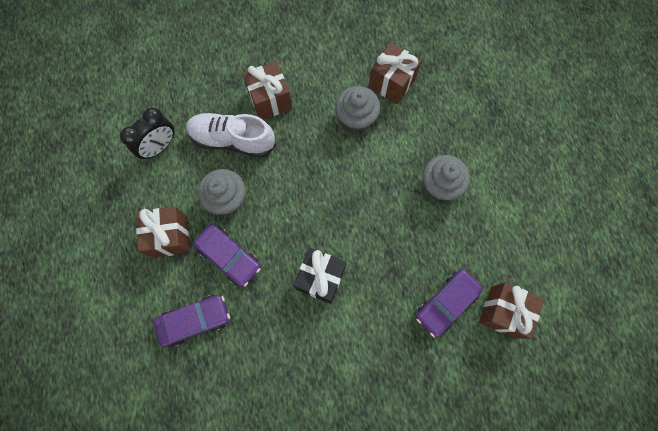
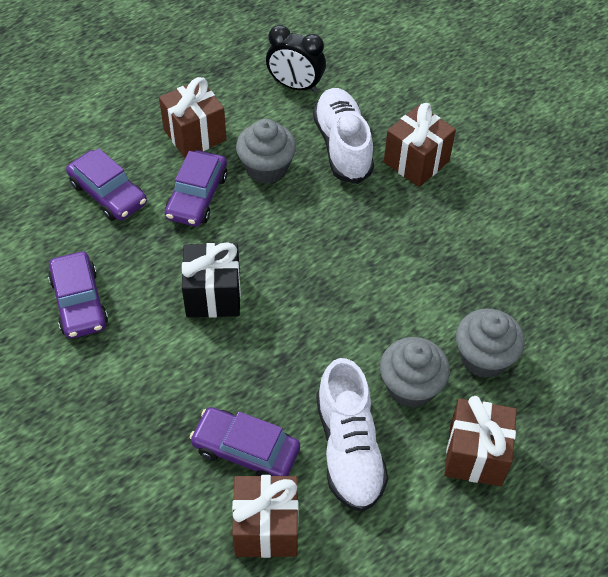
camera: 65 degrees right, 20 degrees down
grey cupcake [335,86,380,132] -> grey cupcake moved to [456,309,525,378]
brown gift [369,43,422,104] -> brown gift moved to [444,396,517,486]
none -> purple car [48,251,108,339]
none -> white shoe [316,358,388,512]

